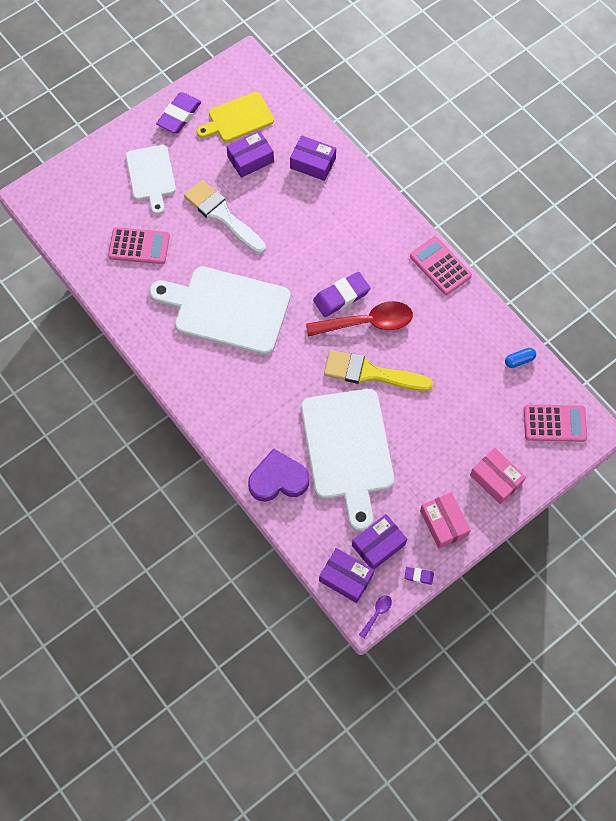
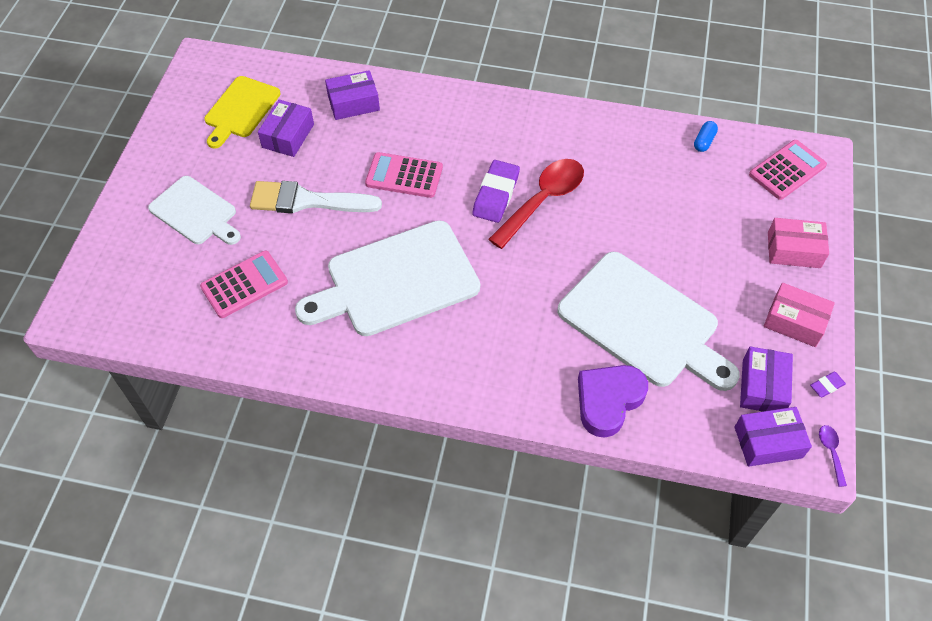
camera: 40 degrees left, 10 degrees down
purple eraser [156,92,201,133] -> none
yellow brush [324,350,433,391] -> none
pink calculator [410,236,472,295] -> pink calculator moved to [365,152,443,198]

